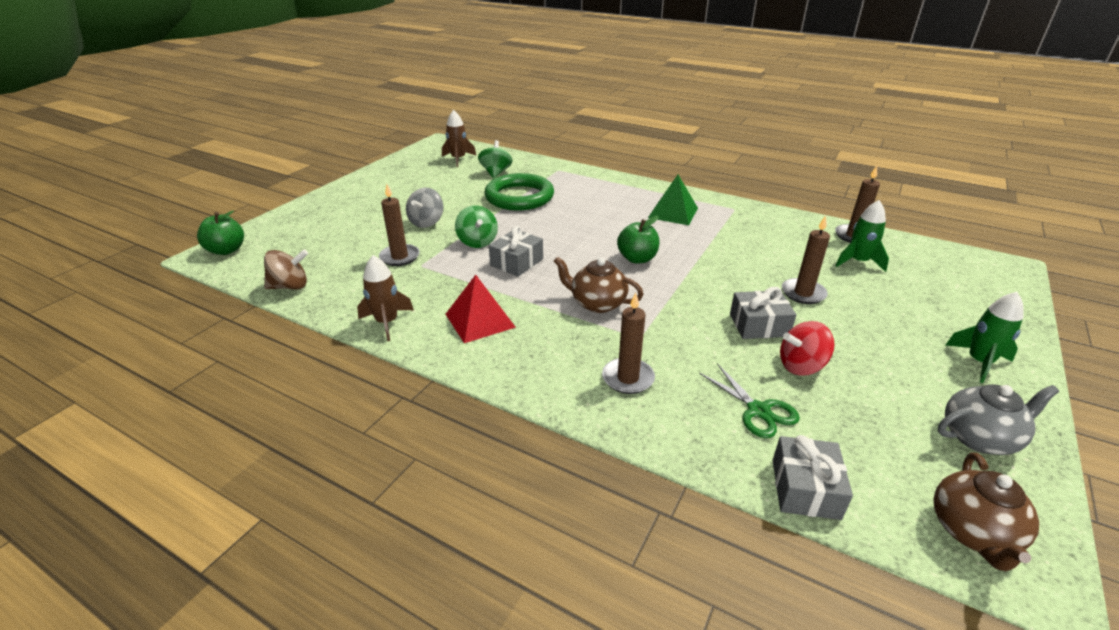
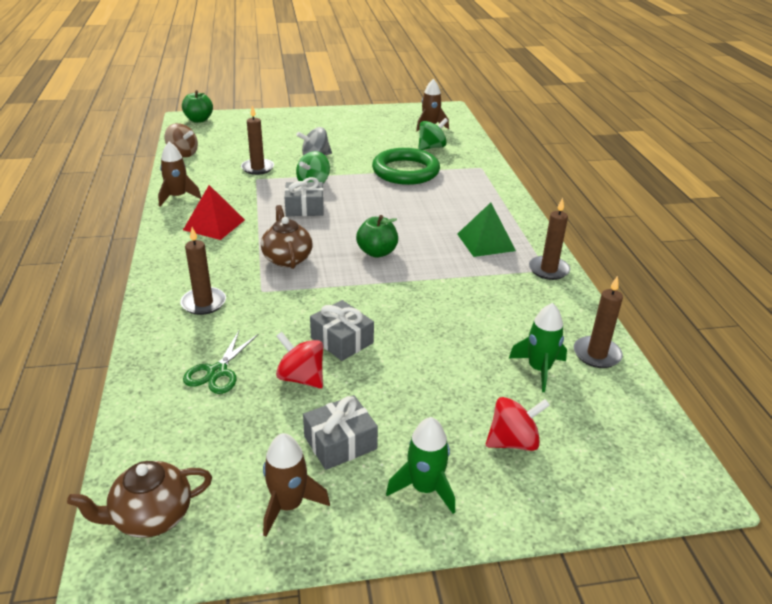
camera: 50 degrees right, 0 degrees up
grey gift [772,435,853,520] -> grey gift moved to [303,395,378,470]
brown candle [782,215,830,304] -> brown candle moved to [529,198,570,280]
grey teapot [938,384,1059,455] -> brown rocket [263,433,330,537]
none -> red spinning top [486,397,550,451]

